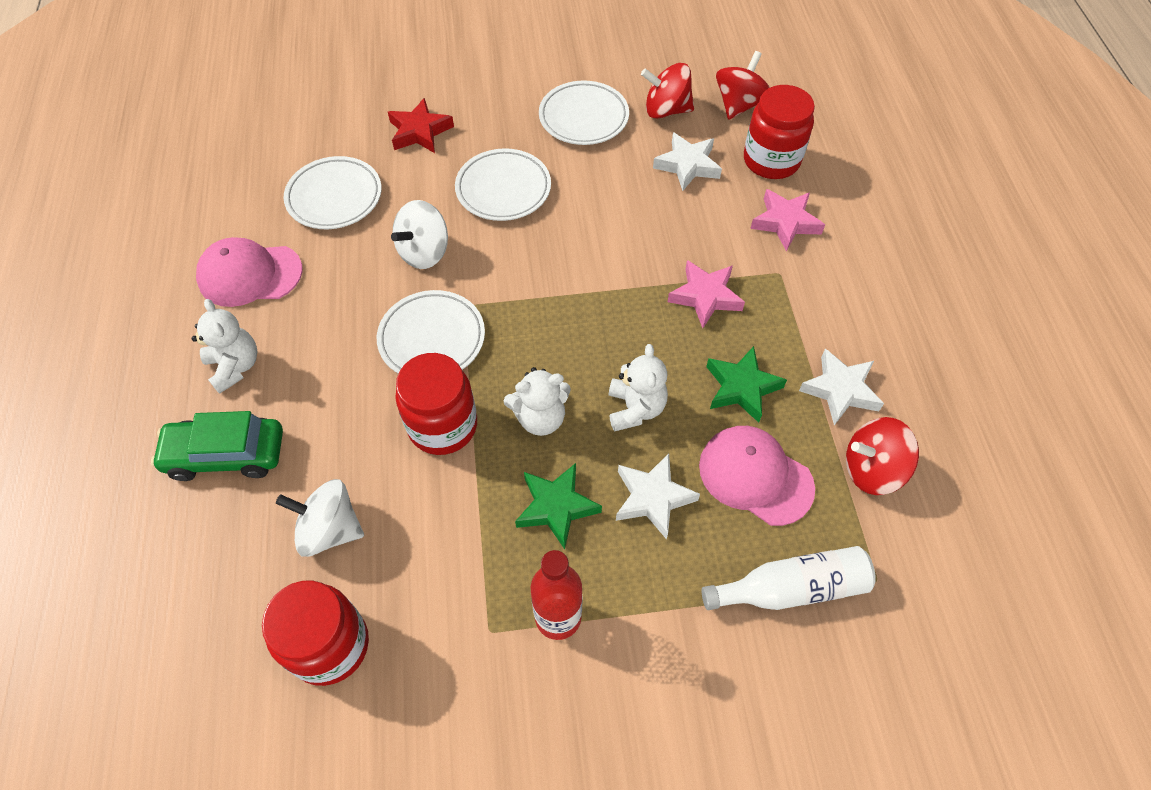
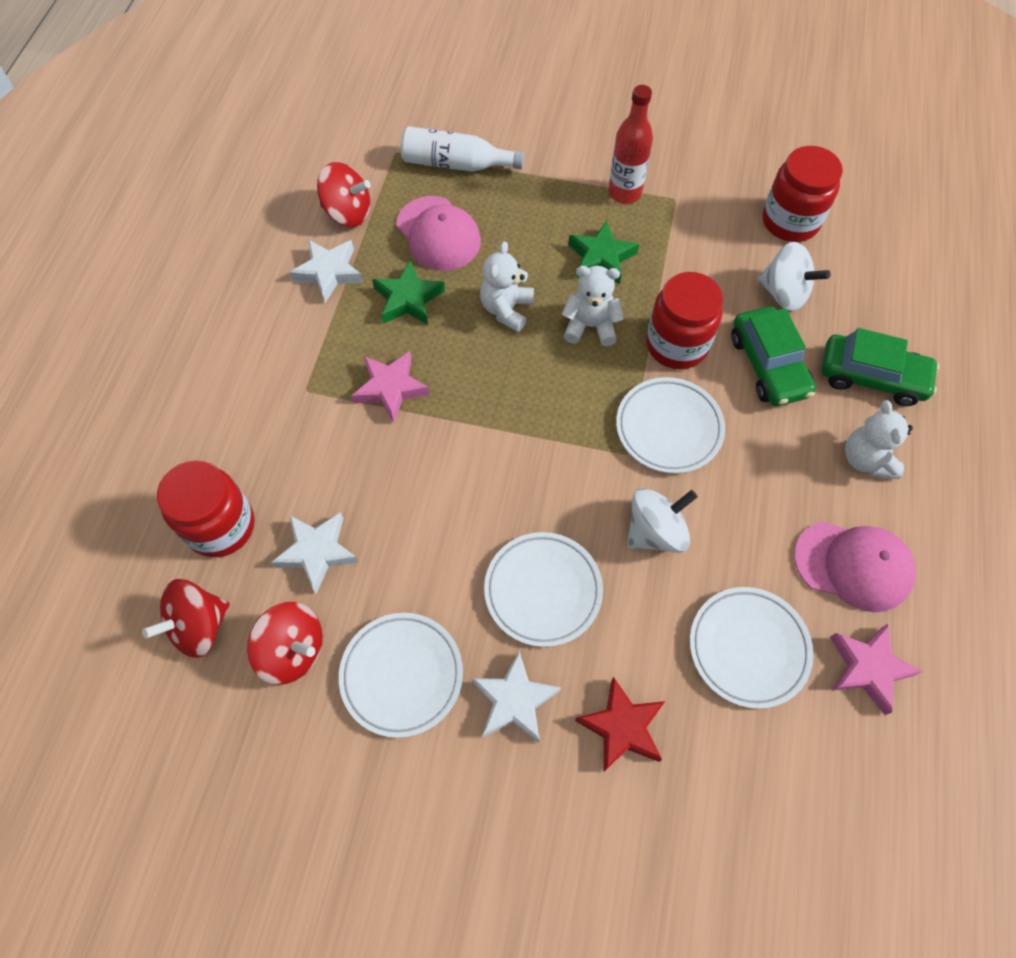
camera: 160 degrees left, 5 degrees up
white star [616,453,700,540] -> white star moved to [471,651,561,743]
pink star [750,189,825,251] -> pink star moved to [830,624,923,715]
none -> green car [731,306,816,406]

